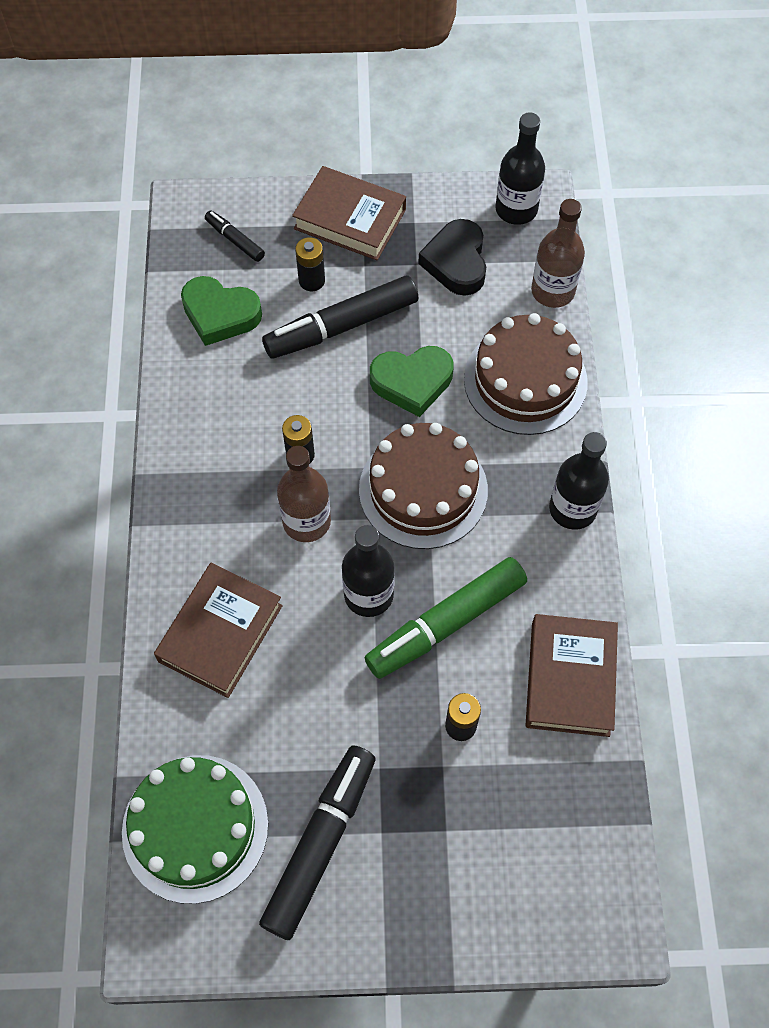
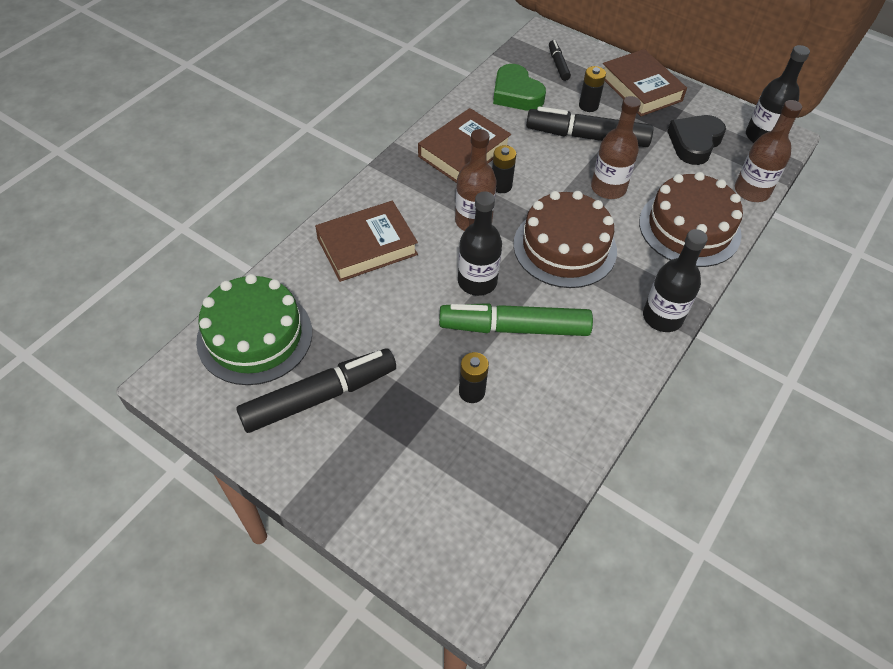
camera: 35 degrees right, 10 degrees down
green heart [370,346,453,417] -> brown bottle [591,96,641,199]
brown book [526,614,618,737] -> brown book moved to [418,108,511,183]

